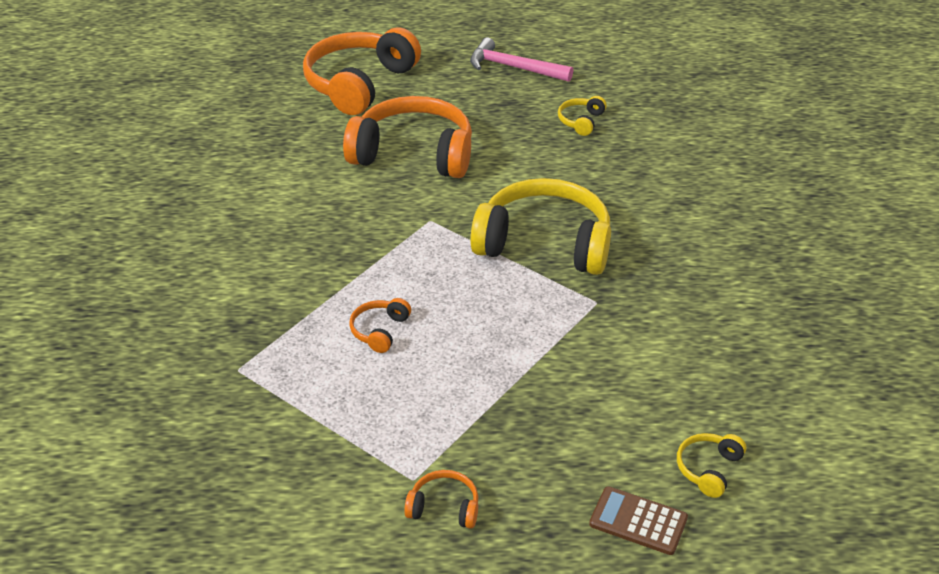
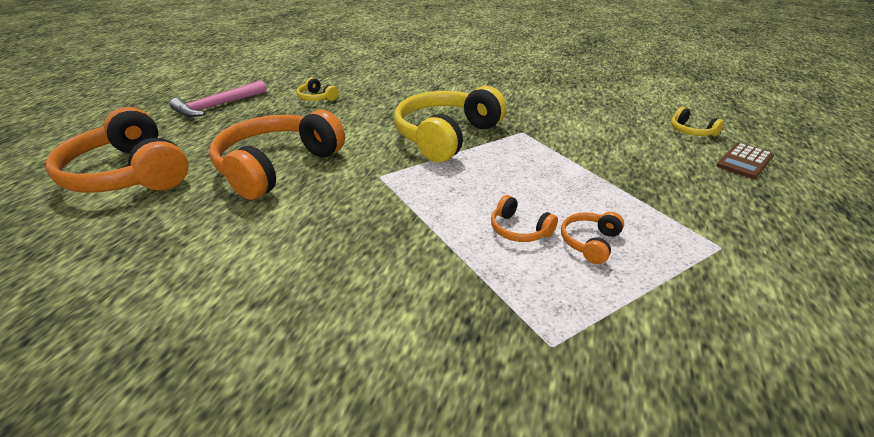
camera: 70 degrees left, 5 degrees down
orange headphones [404,470,478,528] -> orange headphones moved to [561,212,624,264]

